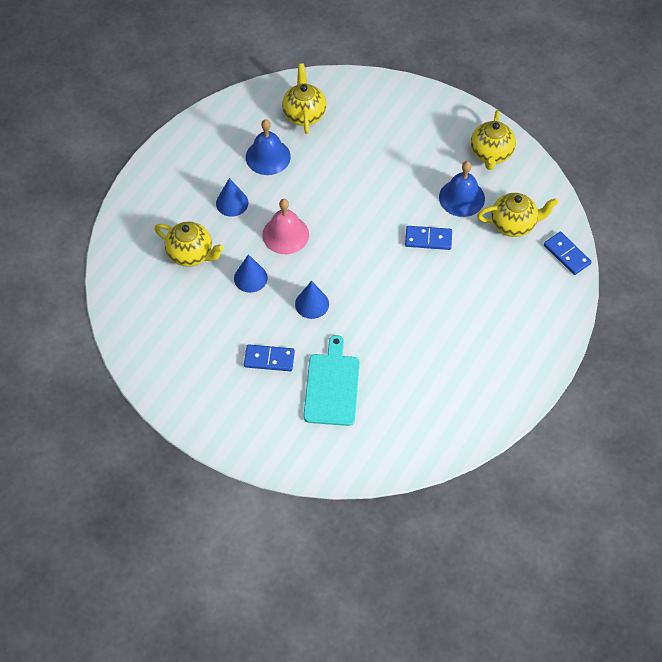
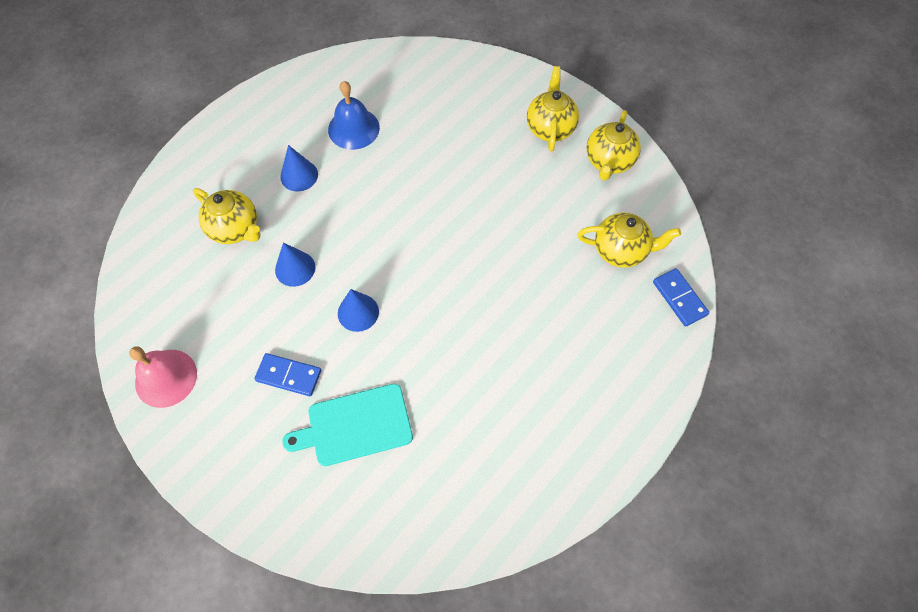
camera: 10 degrees right, 5 degrees up
pink bell [262,199,309,254] -> pink bell moved to [129,347,197,408]
yellow teapot [282,63,326,134] -> yellow teapot moved to [527,66,579,152]
turquoise cutting board [304,335,360,426] -> turquoise cutting board turned 120 degrees counterclockwise [282,384,413,466]
blue domino [405,226,452,250] -> none
blue bell [439,161,485,217] -> none

